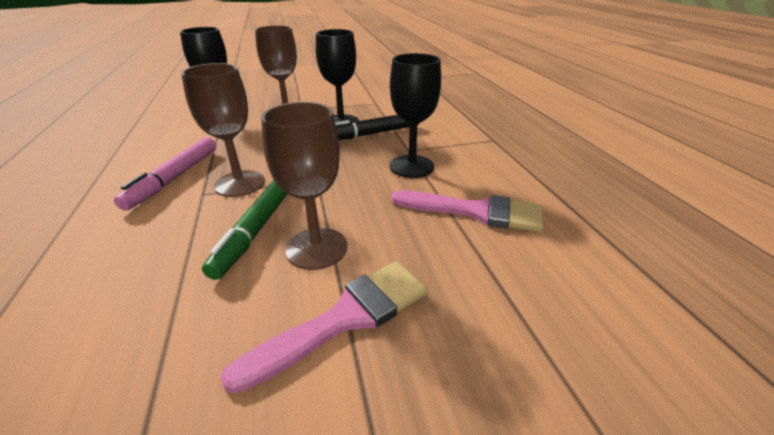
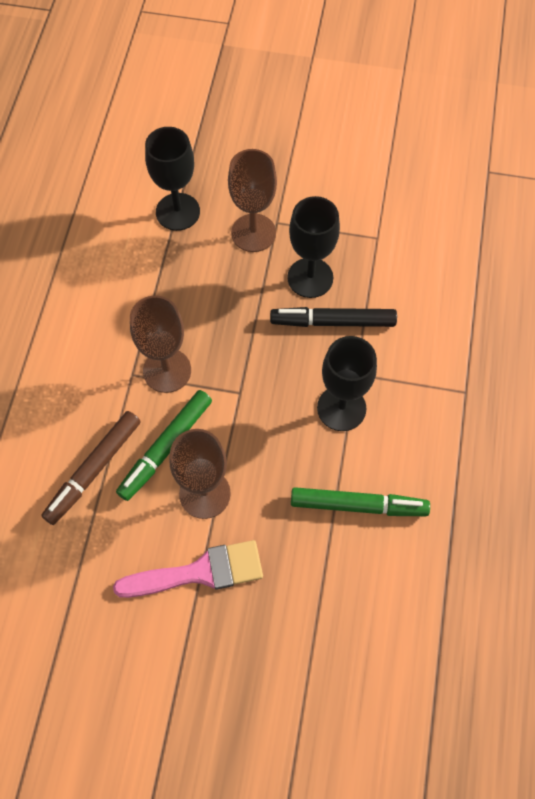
camera: 25 degrees right, 30 degrees up
pink marker [114,137,216,211] -> none
pink brush [391,190,543,232] -> green marker [291,487,430,516]
none -> brown marker [41,411,141,525]

